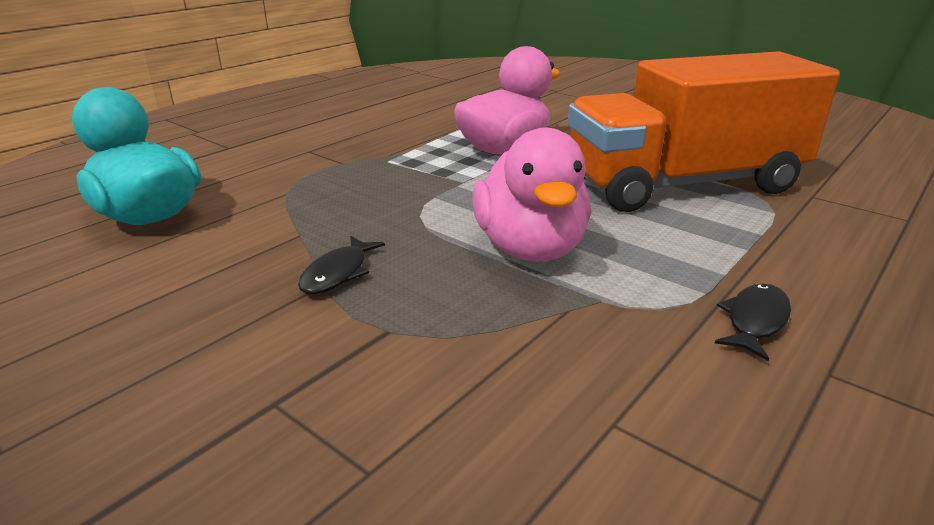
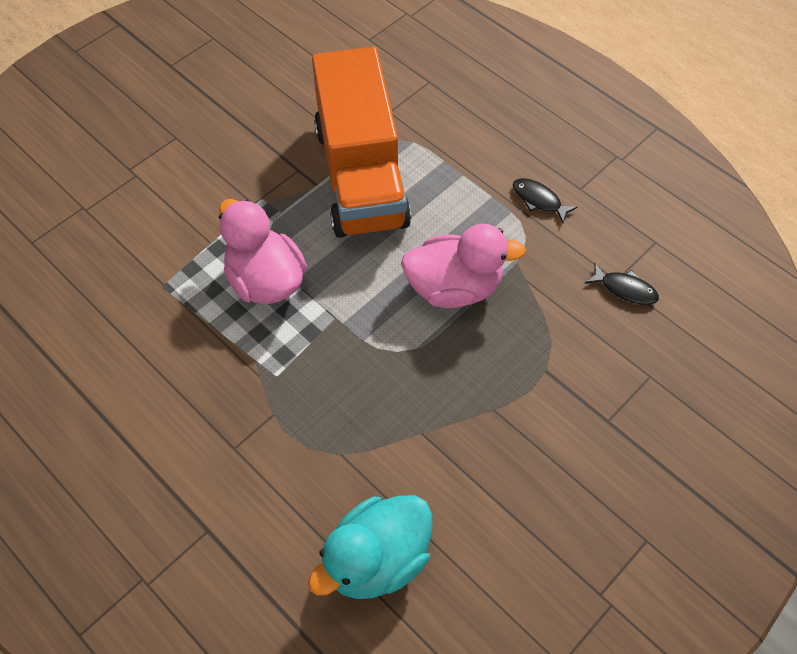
camera: 85 degrees left, 30 degrees up
black fish [298,236,385,294] -> black fish moved to [585,263,659,305]

